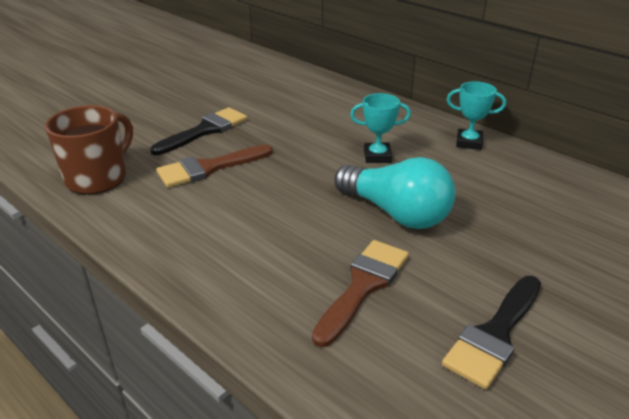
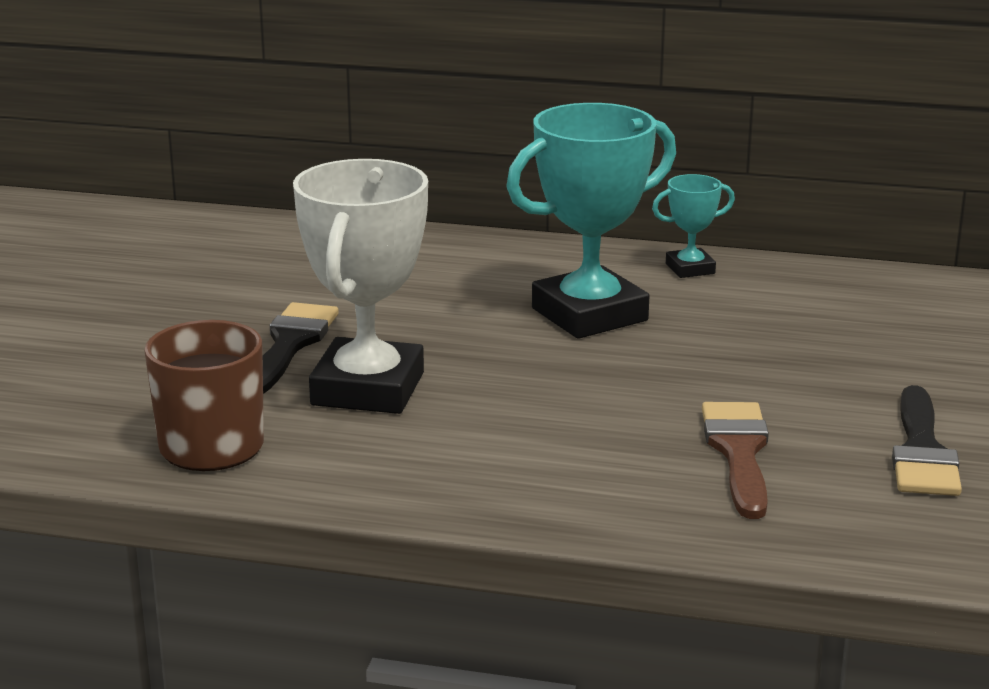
camera: 30 degrees left, 10 degrees down
brown brush [156,145,273,188] -> white trophy [293,159,428,414]
turquoise light bulb [334,157,456,229] -> none
turquoise trophy [350,93,411,163] -> turquoise trophy [506,103,676,339], size x2.10

